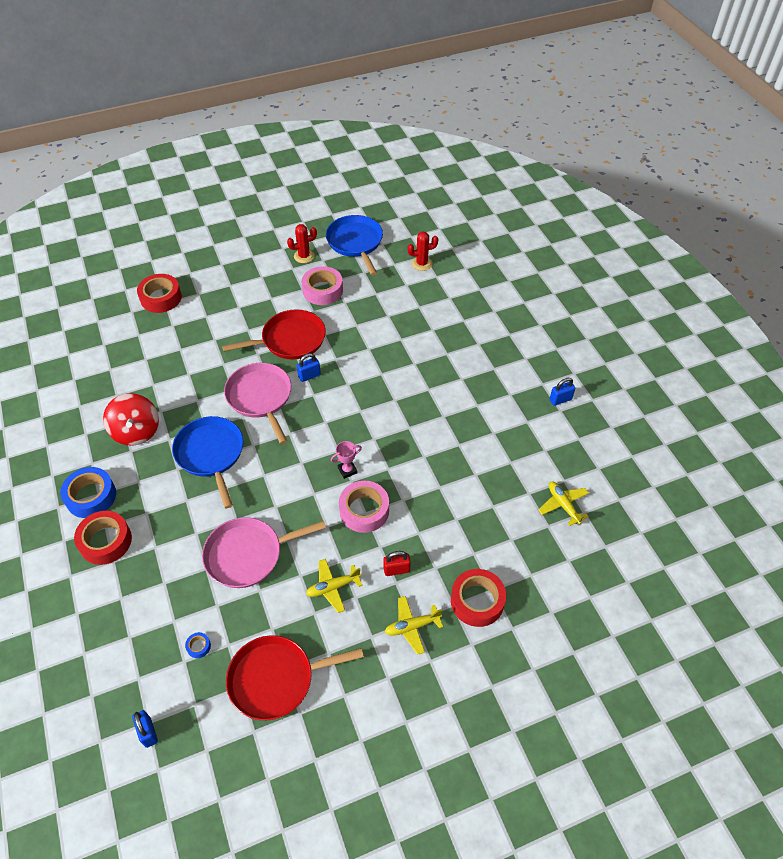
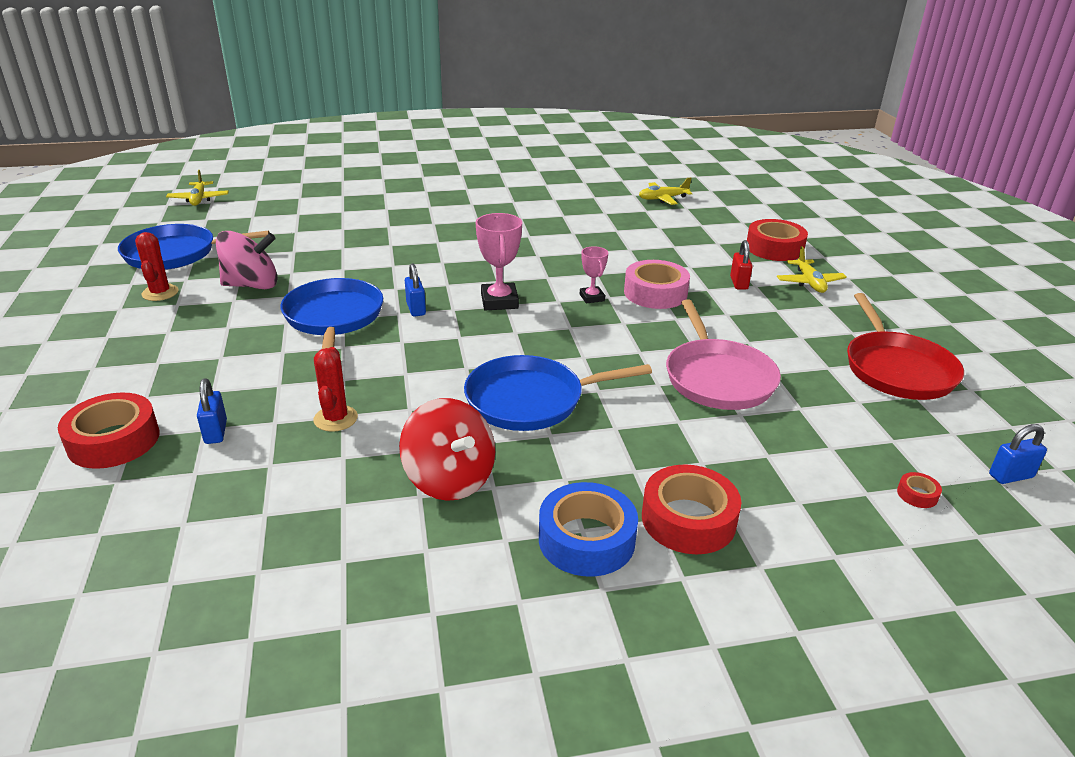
camera: 80 degrees left, 20 degrees down
red spinning top [103,393,159,446] -> red spinning top turned 60 degrees clockwise [399,398,495,501]
blue tape [185,632,211,658] -> none
red pan [222,309,326,359] -> blue pan [280,278,383,349]
pink pan [224,363,292,444] -> none
pink tape [302,266,343,305] -> pink spinning top [216,231,277,289]
yellow plane [306,559,363,613] -> yellow plane moved to [166,170,229,206]
red cactus [407,232,438,271] -> red cactus moved to [313,347,358,432]
blue padlock [550,378,575,406] -> blue padlock moved to [197,379,227,444]
none -> pink trophy [476,213,522,310]
none -> red tape [897,472,942,508]

